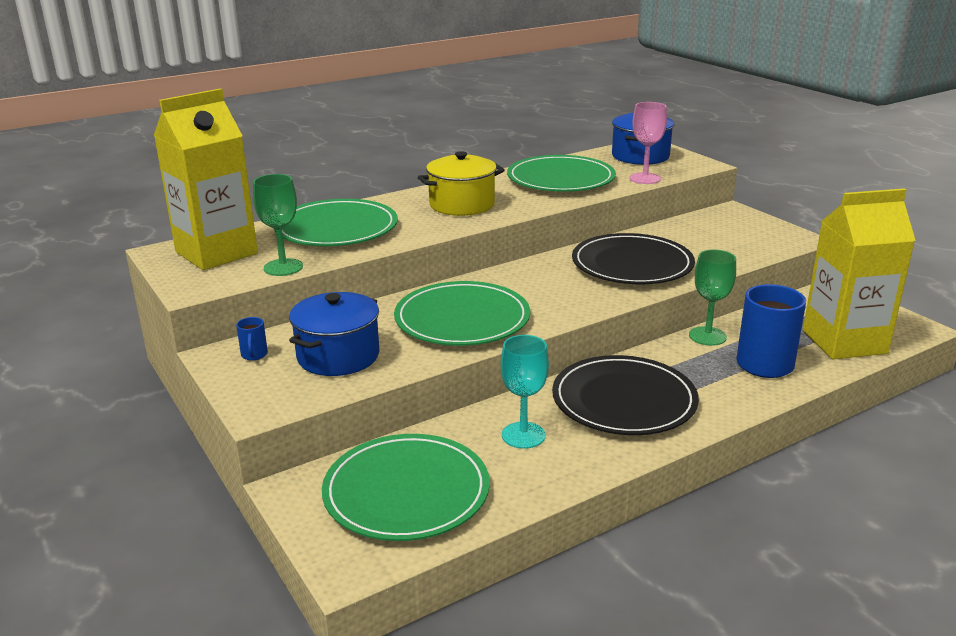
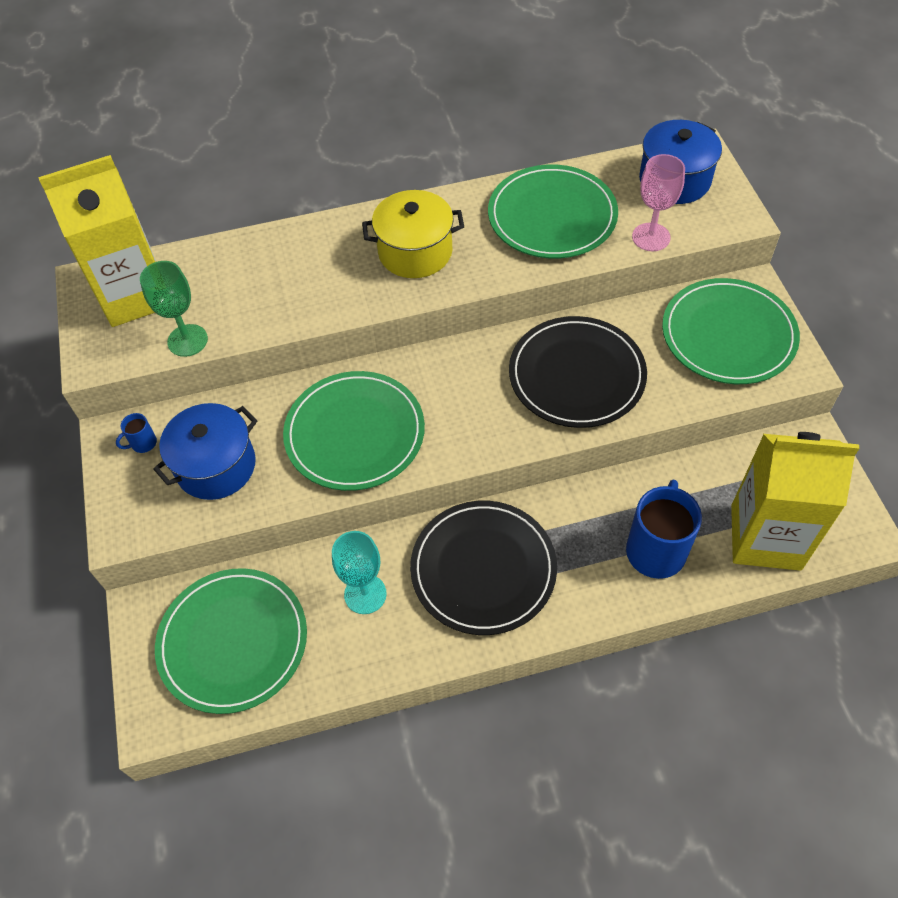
camera: 20 degrees right, 30 degrees up
blue mug [236,317,268,361] -> blue mug turned 45 degrees clockwise [116,413,157,453]
green plate [274,199,398,246] -> green plate moved to [662,278,800,384]
green goblet [689,250,736,346] -> none

